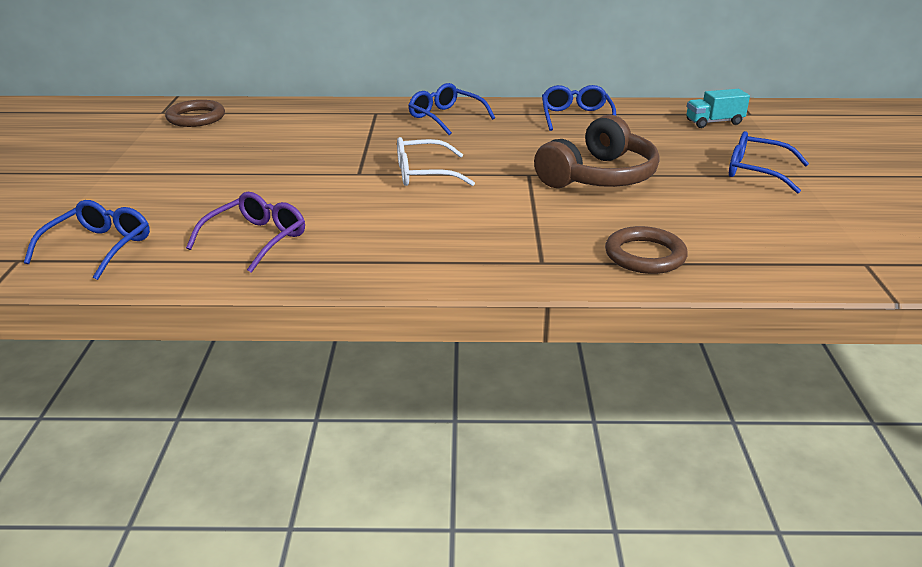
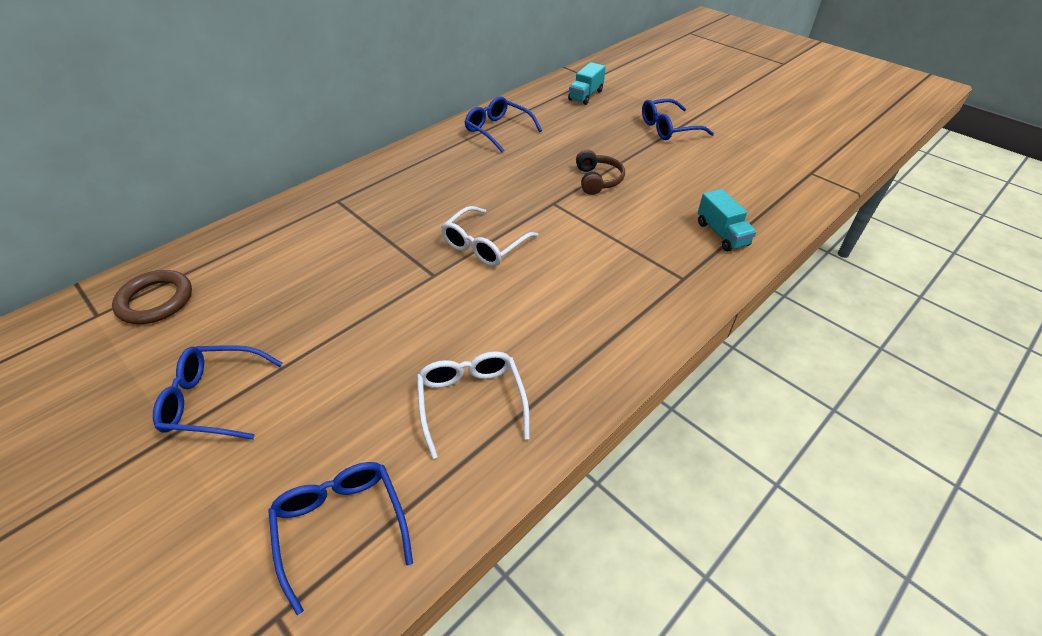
camera: 45 degrees left, 15 degrees up
purple glasses [186,192,305,273] -> white glasses [417,351,530,459]
blue glasses [408,83,495,135] -> blue glasses moved to [153,345,282,440]
brown headphones [534,115,660,188] -> brown headphones [576,150,625,195], size x0.54
brown ring [605,226,688,274] -> turquoise truck [698,189,757,251]

